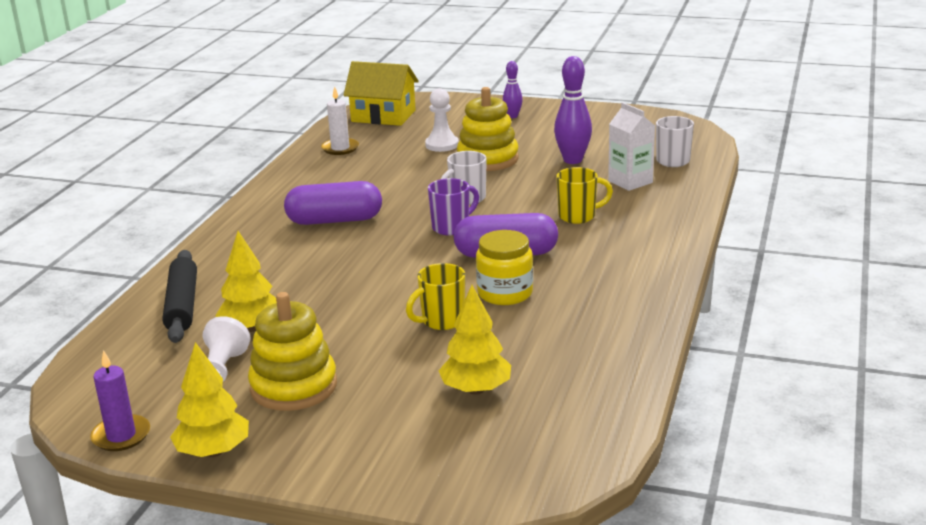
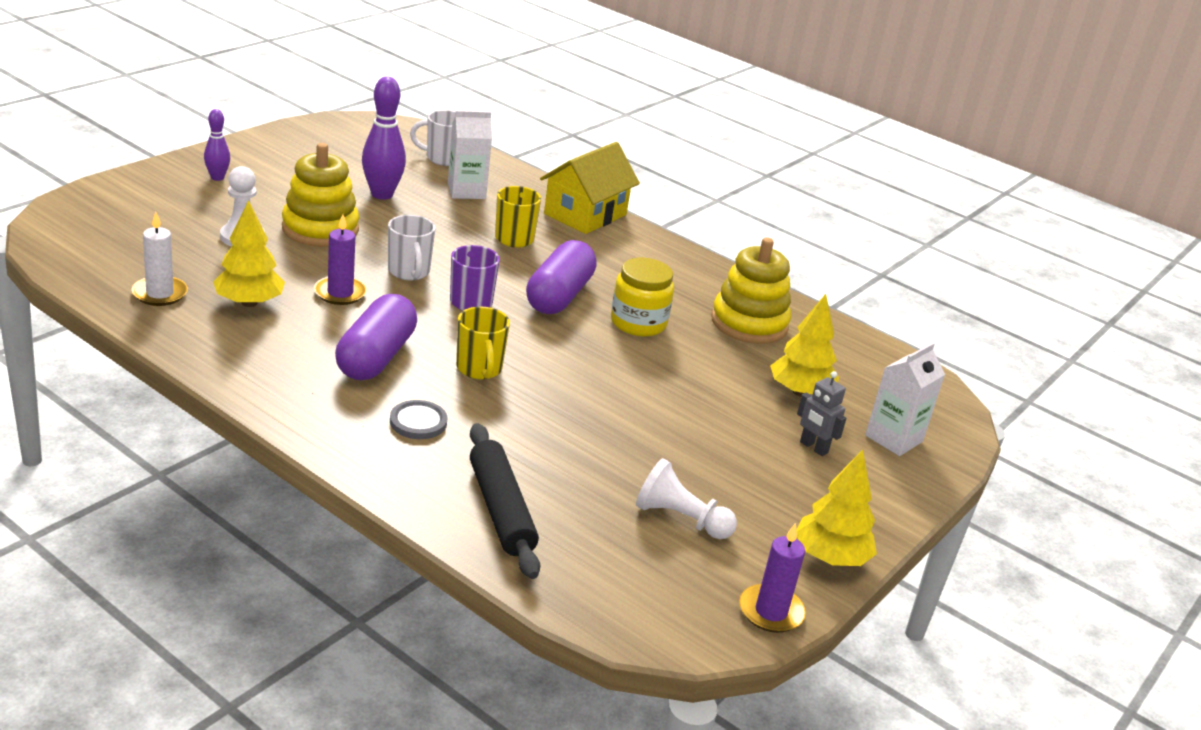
camera: 75 degrees left, 5 degrees up
black rolling pin [162,250,197,343] -> black rolling pin turned 60 degrees clockwise [470,423,540,579]
yellow tree [215,231,277,332] -> yellow tree moved to [213,200,285,307]
yellow stacking toy [248,292,337,411] -> yellow stacking toy moved to [711,237,791,344]
yellow house [344,61,419,126] -> yellow house moved to [540,142,640,234]
yellow mug [406,263,465,330] -> yellow mug moved to [456,307,510,380]
none -> purple candle [314,214,367,305]
none -> grey button [390,400,448,439]
none -> grey robot [797,371,846,456]
none -> white carton [865,342,945,456]

